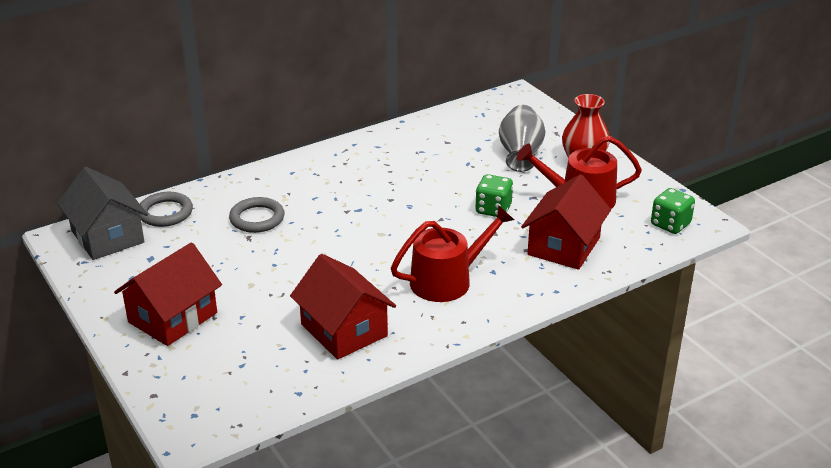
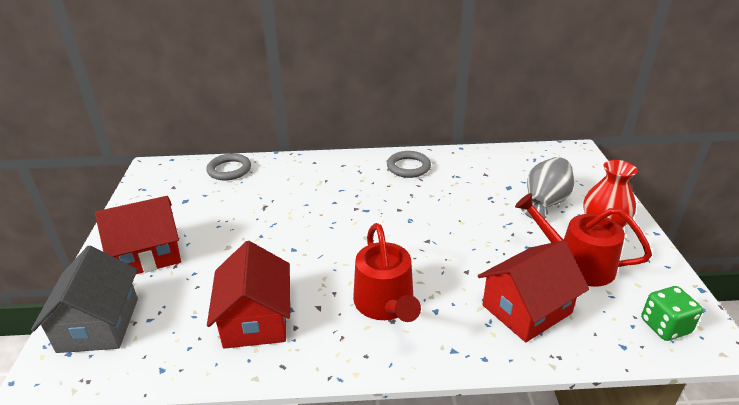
camera: 30 degrees right, 0 degrees up
grey house [57,167,148,260] -> grey house moved to [31,246,138,353]
grey ring [229,197,285,233] -> grey ring moved to [387,151,431,178]
red watering can [391,205,514,302] -> red watering can turned 75 degrees clockwise [353,223,421,322]
green dice [475,174,513,217] -> none

